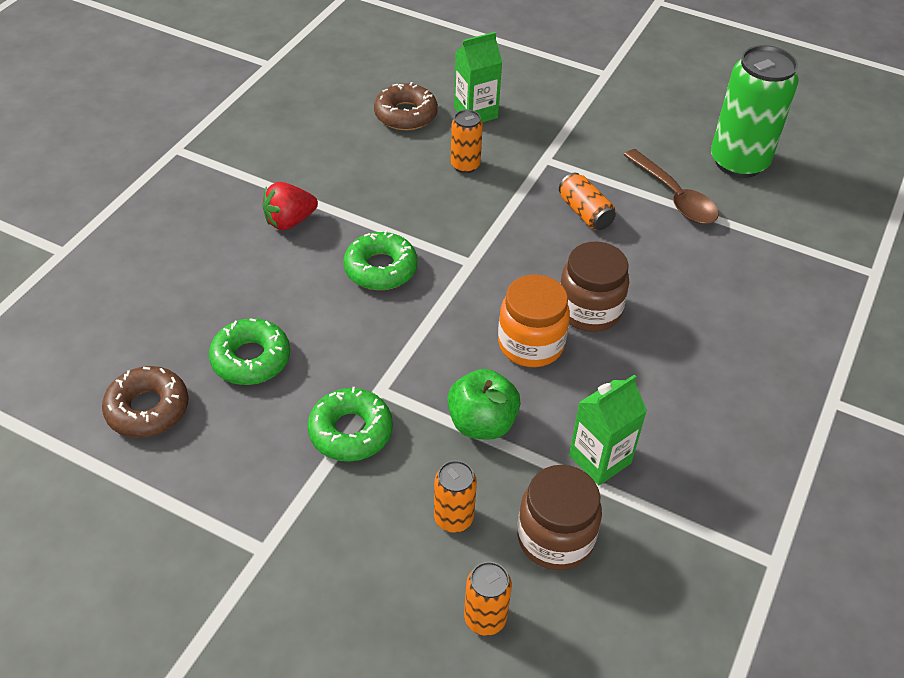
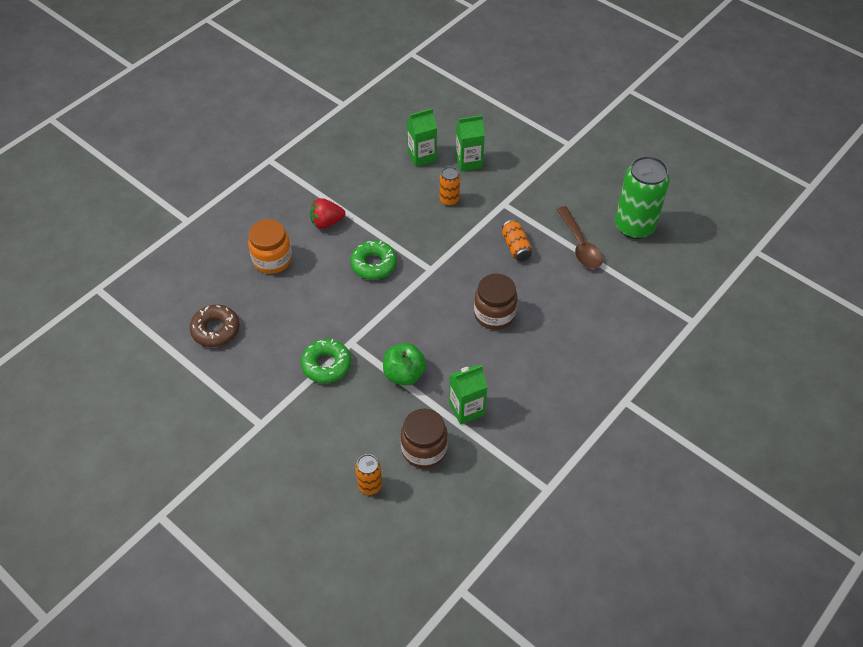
camera: 15 degrees right, 5 degrees up
green donut [209,318,290,385] -> none
brown donut [374,82,438,130] -> green carton [407,108,437,167]
orange can [434,460,477,533] -> none
orange jar [498,274,570,367] -> orange jar moved to [248,219,292,274]

